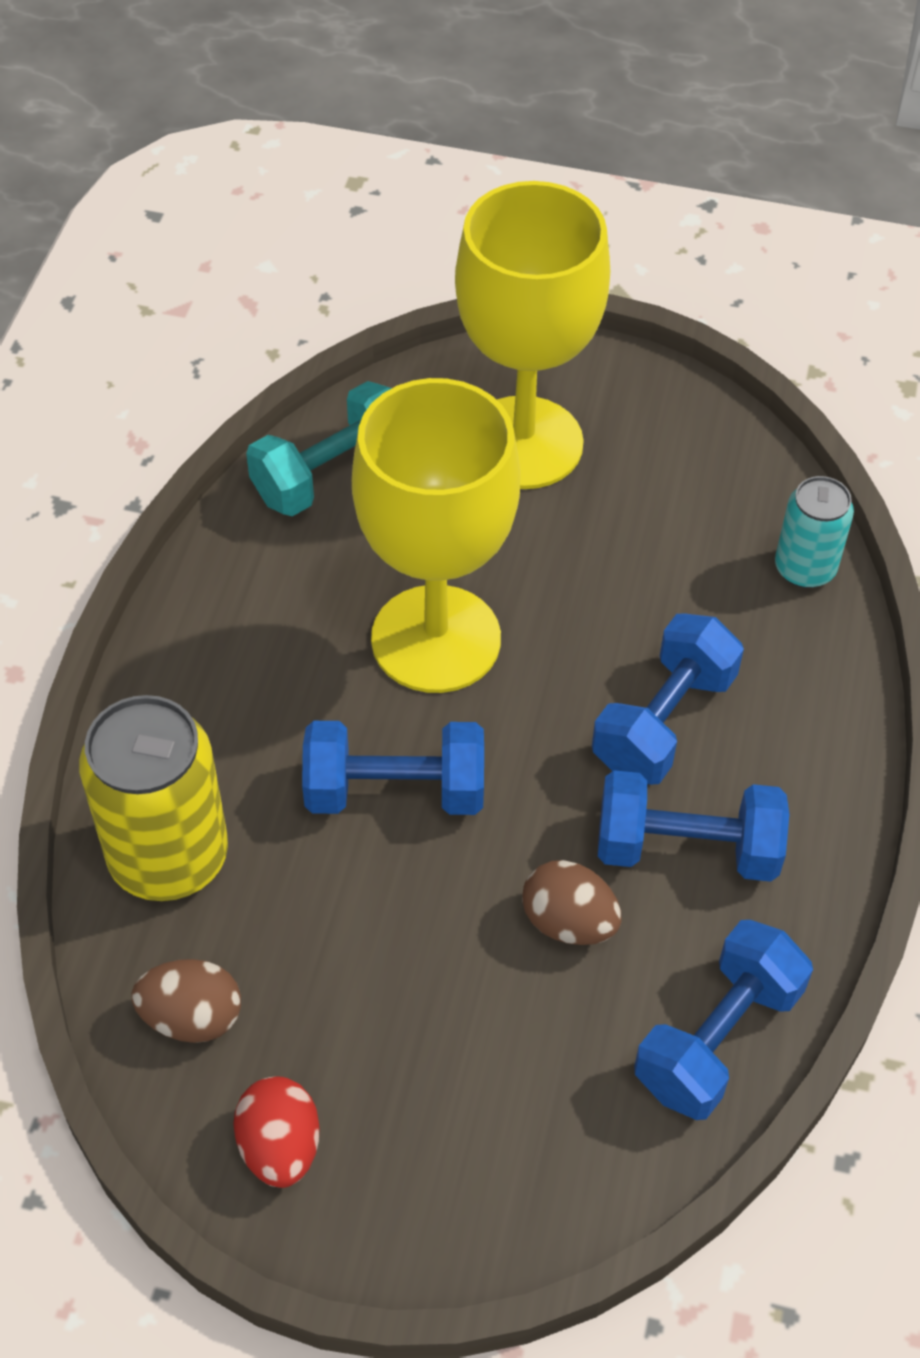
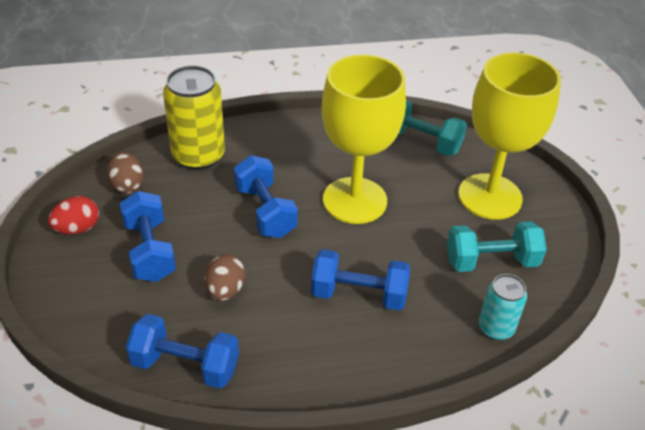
camera: 65 degrees right, 10 degrees down
blue dumbbell [598,770,789,882] -> blue dumbbell moved to [120,191,176,282]
none -> turquoise dumbbell [447,221,547,272]

